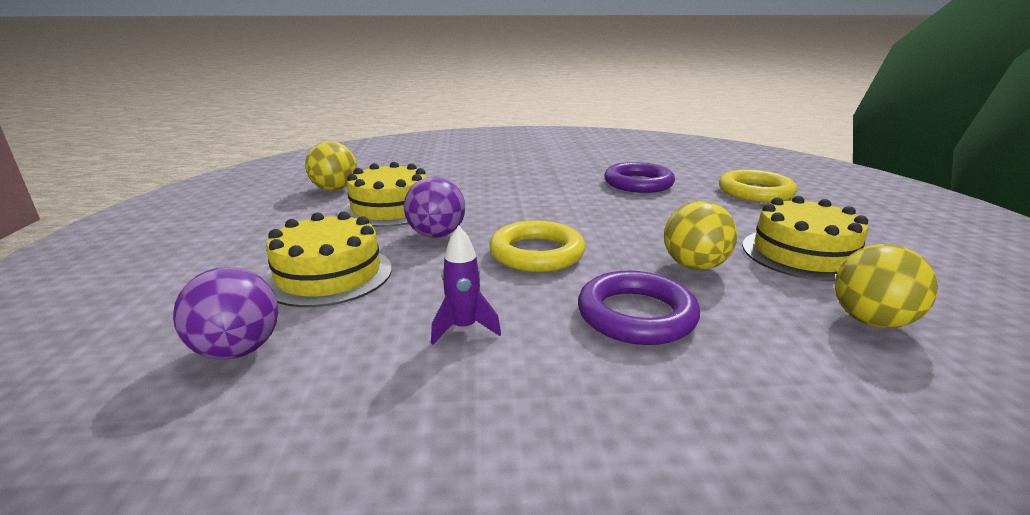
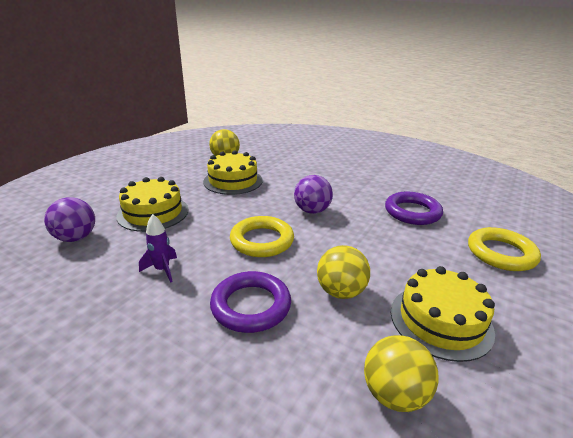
camera: 35 degrees right, 5 degrees up
purple ball [404,177,465,238] -> purple ball moved to [294,175,333,214]

